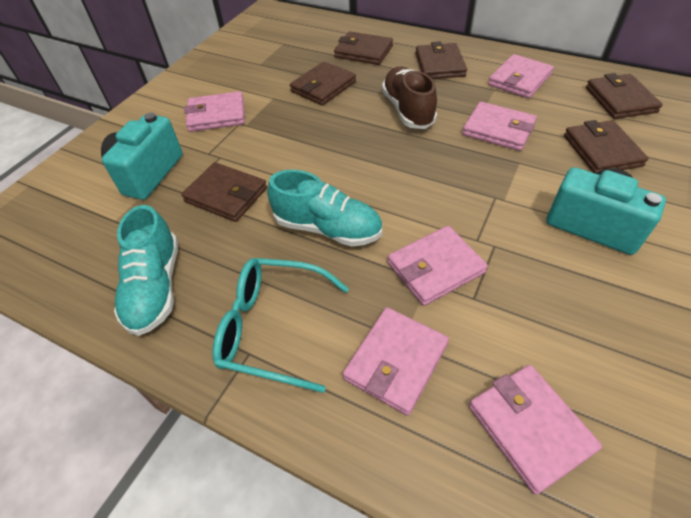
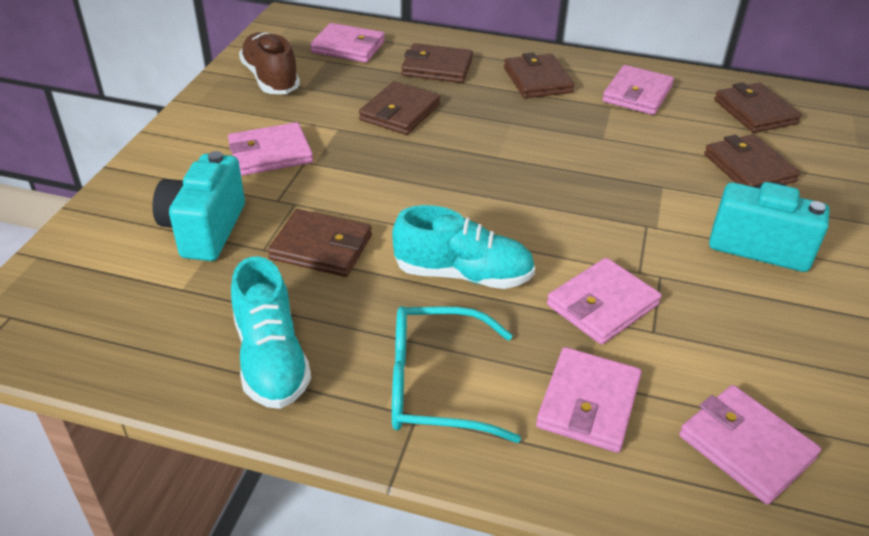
camera: 15 degrees left, 10 degrees down
brown shoe [382,67,437,129] -> brown shoe moved to [239,32,300,94]
pink wallet [462,102,537,151] -> pink wallet moved to [310,23,385,63]

